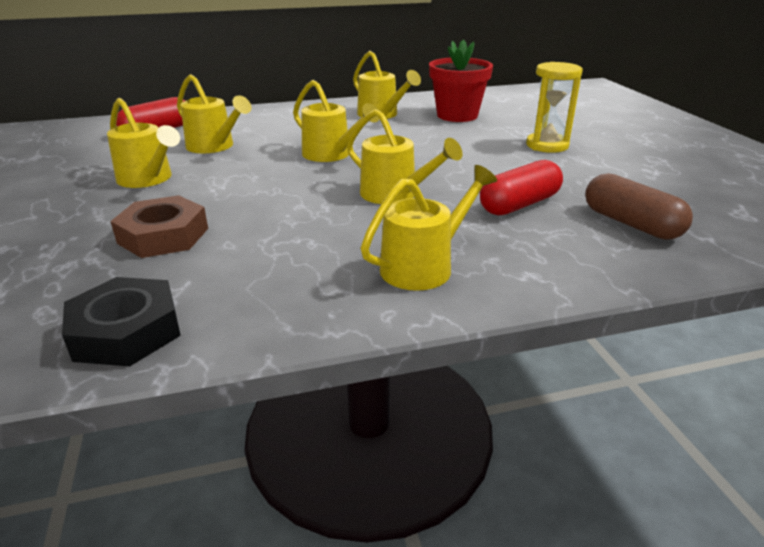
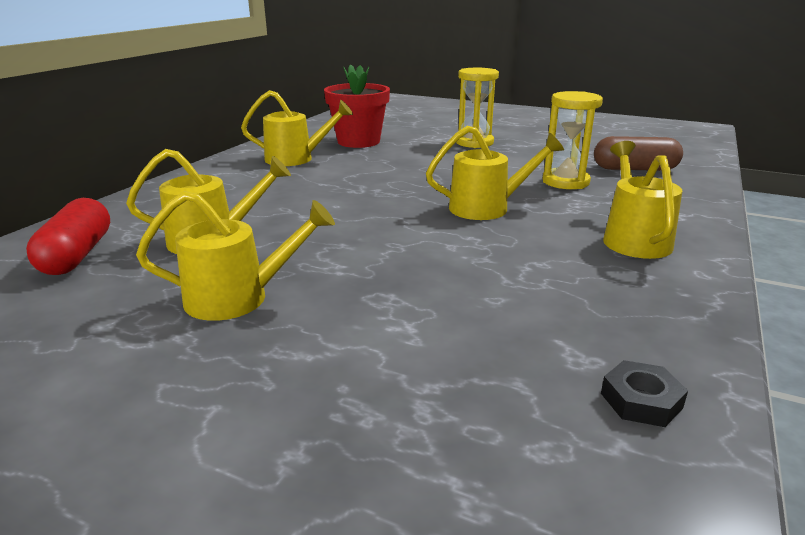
camera: 50 degrees left, 5 degrees down
black nut [62,277,181,366] -> black nut [601,360,688,427], size x0.56
brown nut [110,195,208,258] -> none
yellow watering can [293,80,379,162] -> none
red capsule [480,160,563,216] -> yellow hourglass [542,91,603,189]

